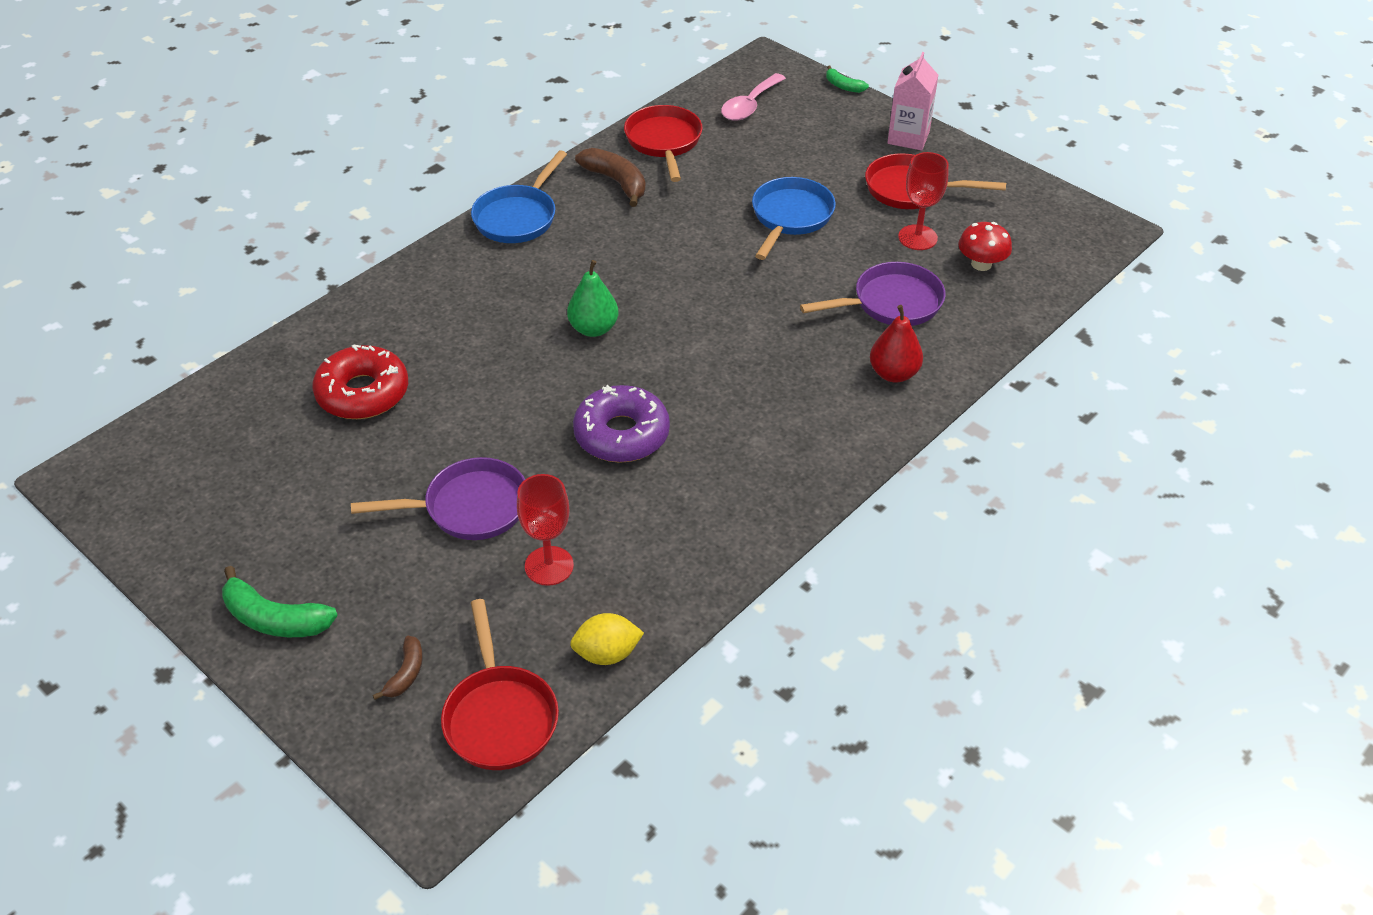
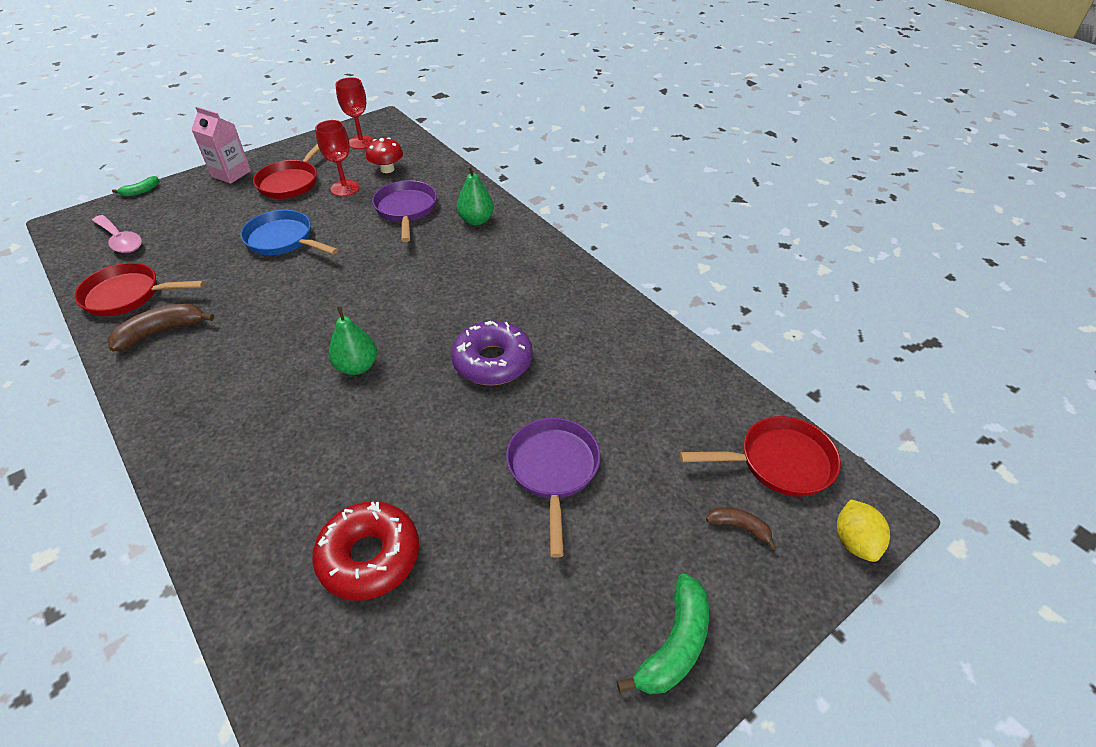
camera: 80 degrees left, 0 degrees up
blue pan [471,150,567,243] -> none
red goblet [517,474,574,586] -> red goblet moved to [335,77,374,149]
yellow lemon [570,613,644,665] -> yellow lemon moved to [837,499,890,562]
red pear [870,305,923,383] -> green pear [457,165,494,225]

